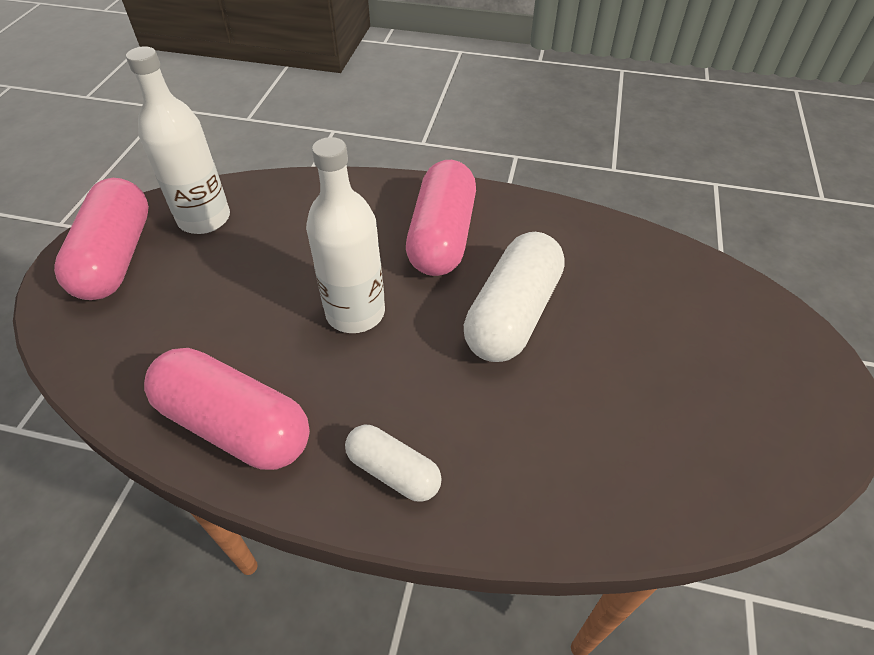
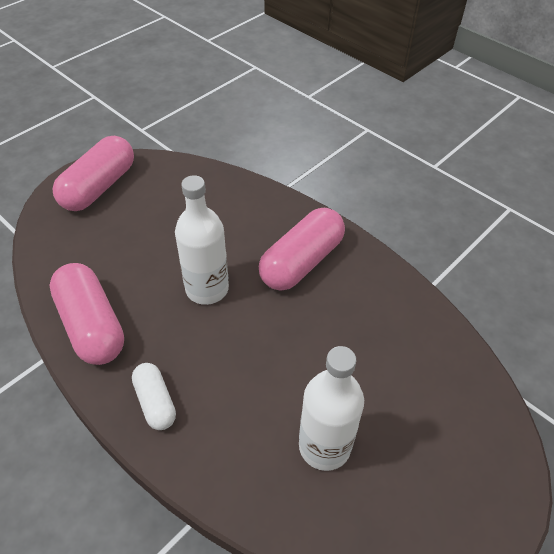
camera: 30 degrees right, 0 degrees up
white bottle [126,46,230,234] -> white bottle moved to [299,346,364,471]
white capsule [464,232,565,362] -> none

